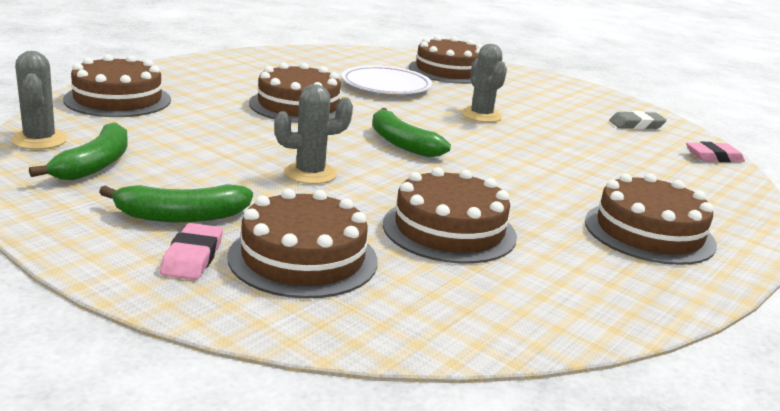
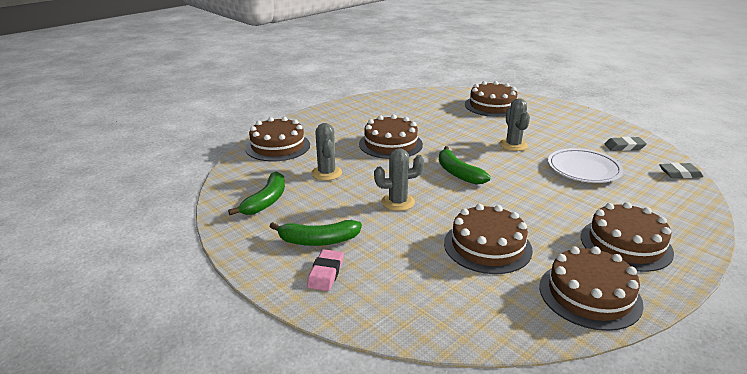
camera: 10 degrees right, 5 degrees up
grey cactus [11,51,68,150] -> grey cactus moved to [311,123,342,181]
brown cake [227,189,378,299] -> brown cake moved to [539,246,644,331]
white plate [342,66,432,94] -> white plate moved to [548,148,623,183]
pink eraser [686,142,745,162] -> grey eraser [659,163,703,178]

